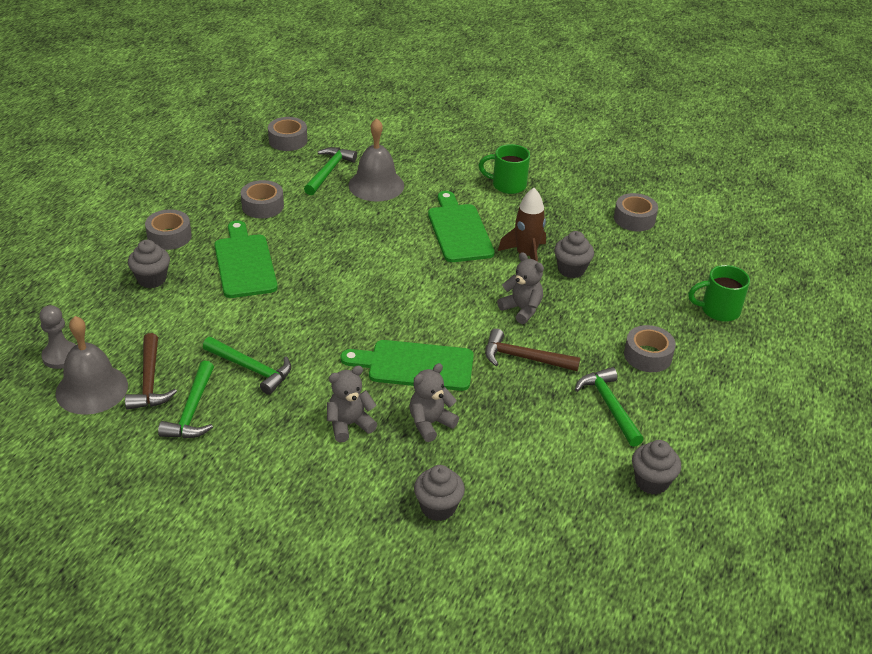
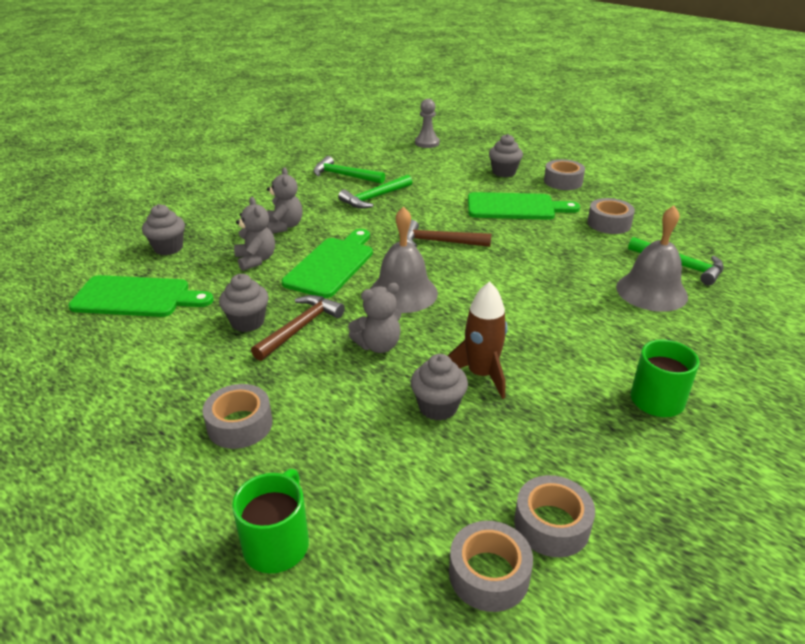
camera: 110 degrees right, 5 degrees down
grey bell [55,316,128,415] -> grey bell moved to [370,206,438,313]
brown hammer [125,333,177,410] -> brown hammer moved to [407,220,491,247]
grey tape [268,117,307,151] -> grey tape moved to [449,521,533,612]
green cutting board [428,191,495,262] -> green cutting board moved to [68,275,214,317]
green hammer [575,367,644,447] -> none
grey cupcake [632,440,681,495] -> grey cupcake moved to [219,274,269,332]

